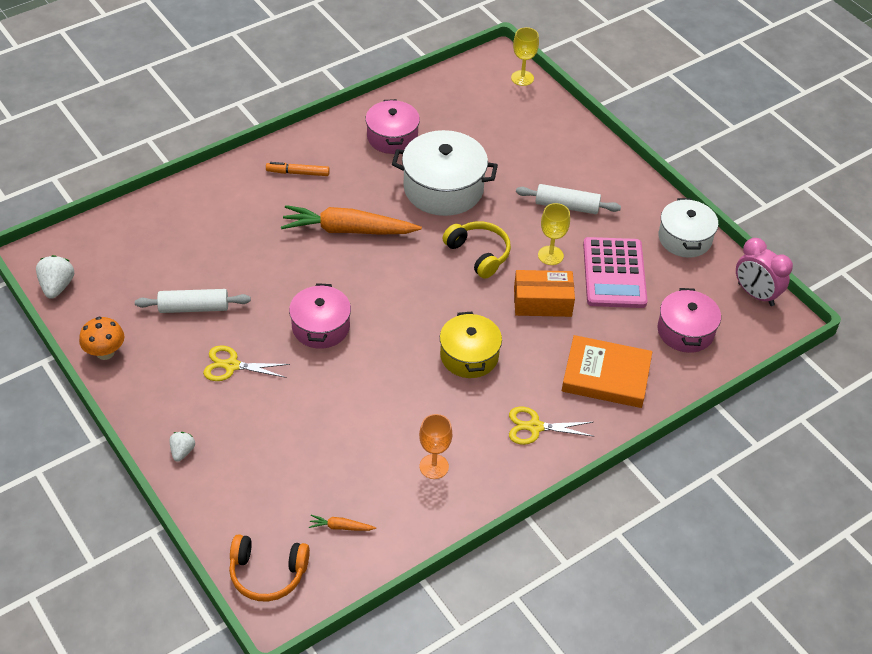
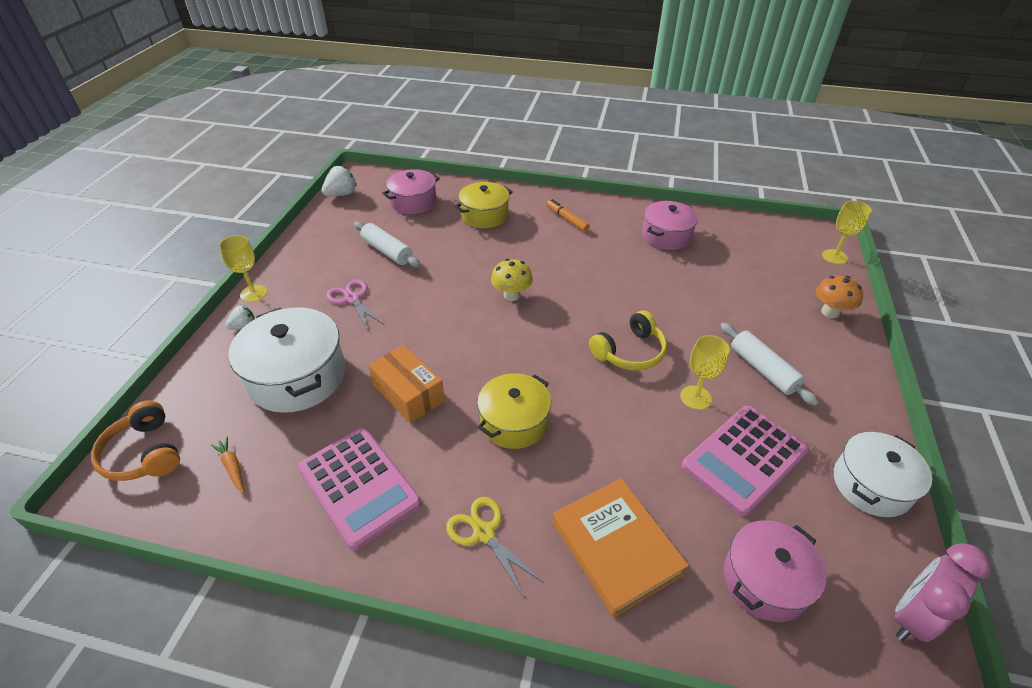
camera: 50 degrees right, 5 degrees down
orange mushroom [79,317,124,360] -> orange mushroom moved to [816,275,863,318]
yellow scissors [203,345,290,381] -> pink scissors [326,279,383,330]
orange carrot [281,205,422,235] -> none
pink pot [289,283,351,349] -> pink pot moved to [382,169,440,214]
white pot [392,130,498,216] -> white pot moved to [228,307,345,413]
orange goblet [419,414,452,479] -> pink calculator [298,427,422,550]
yellow headphones [442,221,511,279] -> yellow headphones turned 45 degrees clockwise [589,310,667,371]
orange box [514,270,575,317] -> orange box moved to [368,345,445,423]
pink clock [736,238,793,306] -> pink clock turned 45 degrees clockwise [894,543,991,642]
none -> yellow goblet [219,235,267,302]
none -> yellow pot [455,182,513,228]
none -> yellow mushroom [491,259,533,301]

